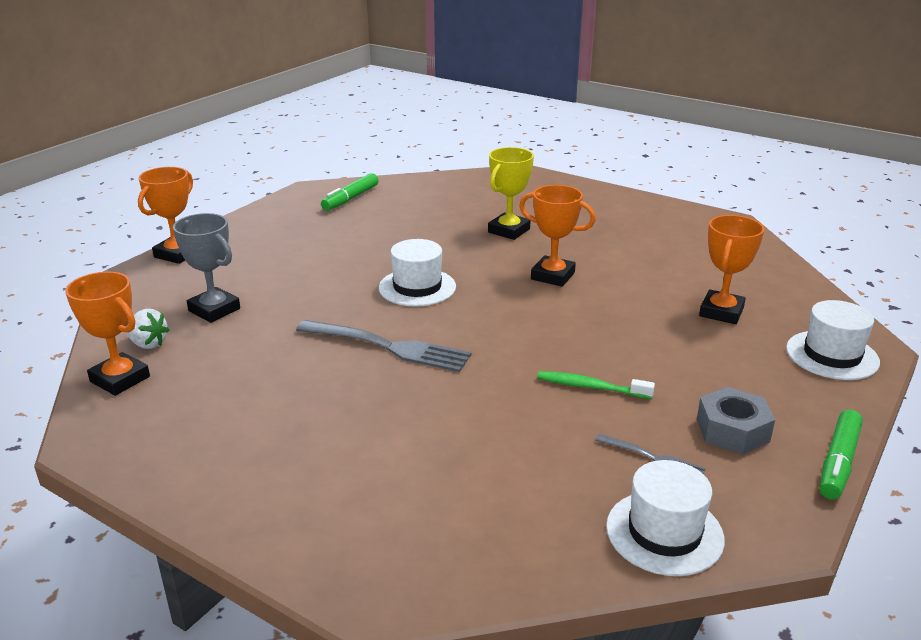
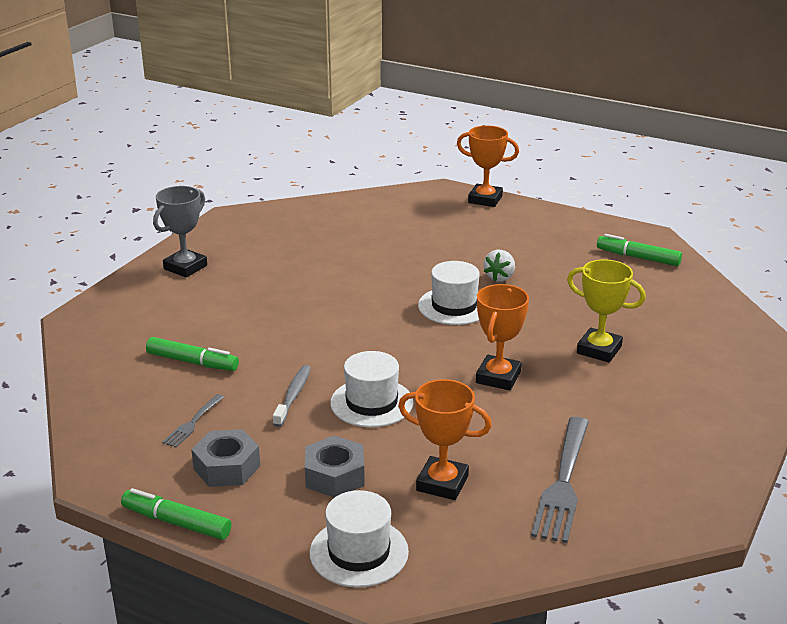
camera: 85 degrees right, 0 degrees up
orange trophy [65,272,150,396] -> none
white strawberry [126,309,169,349] -> white strawberry moved to [484,250,515,282]
grey trophy [173,213,240,323] -> grey trophy moved to [153,186,207,277]
grey fork [296,320,472,372] -> grey fork moved to [531,417,589,543]
green toothbrush [537,371,655,399] -> grey toothbrush [273,365,311,427]
white hat [606,460,725,576] -> white hat moved to [330,351,413,427]
none -> green marker [146,337,239,371]
none -> grey nut [305,436,365,498]

